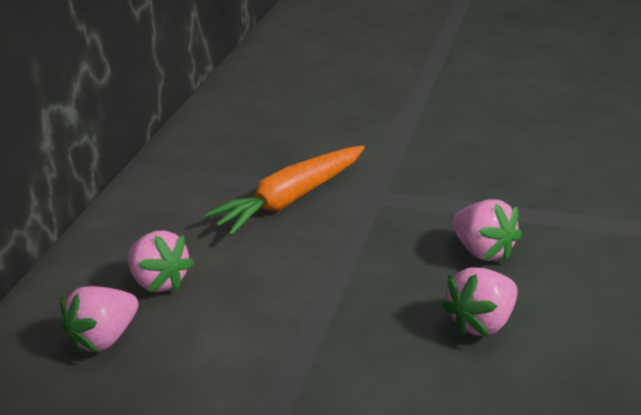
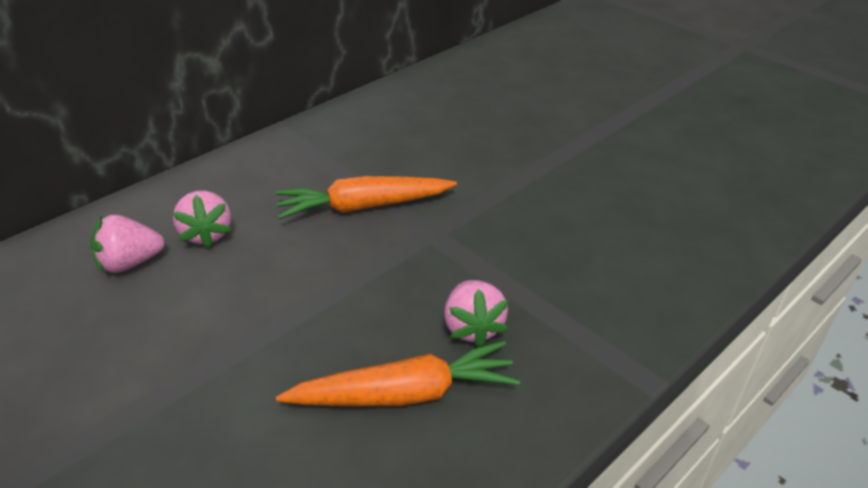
camera: 25 degrees right, 5 degrees up
pink strawberry [442,268,518,337] -> orange carrot [276,341,520,406]

